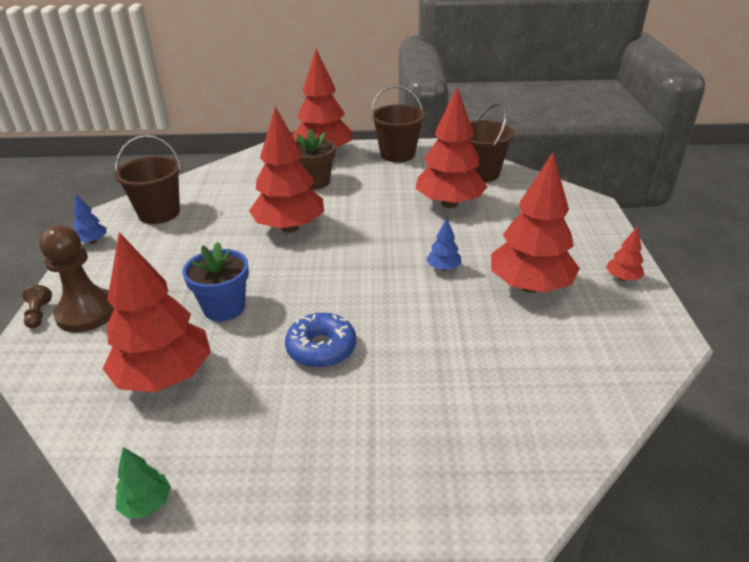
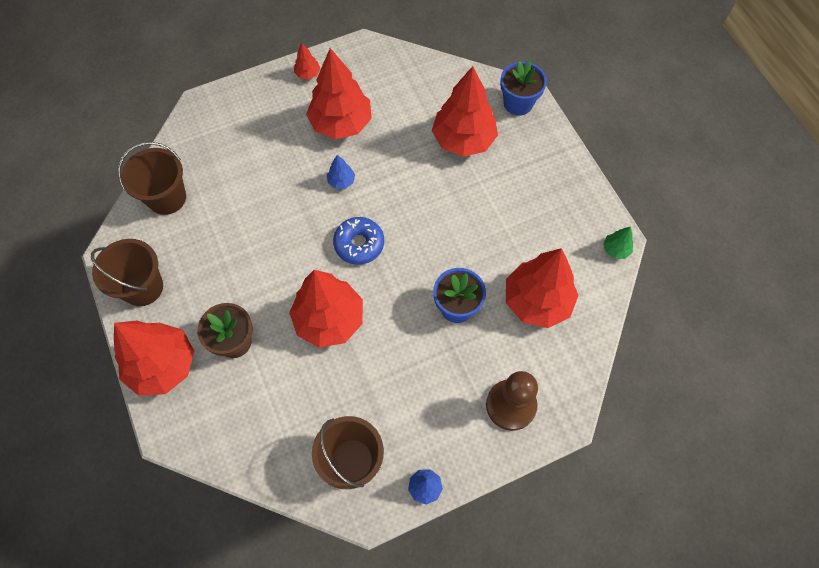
camera: 115 degrees left, 30 degrees up
brown pawn [22,285,52,328] -> none
blue donut [285,312,356,368] -> blue donut moved to [333,217,384,265]
red tree [415,87,487,208] -> red tree moved to [432,66,498,157]
none -> blue flower pot [500,60,547,116]

